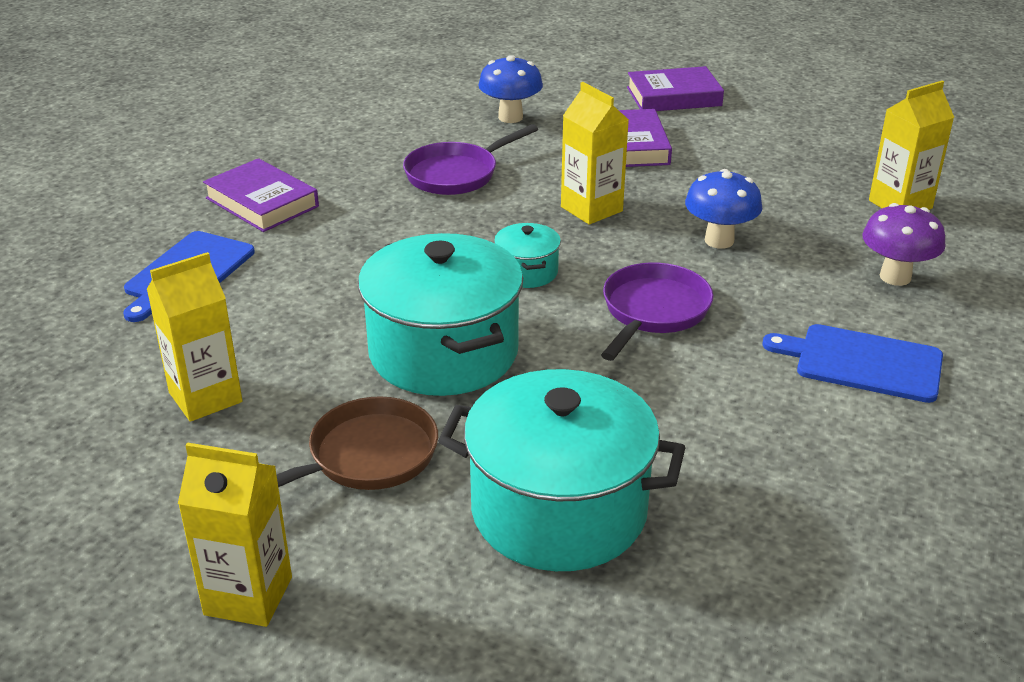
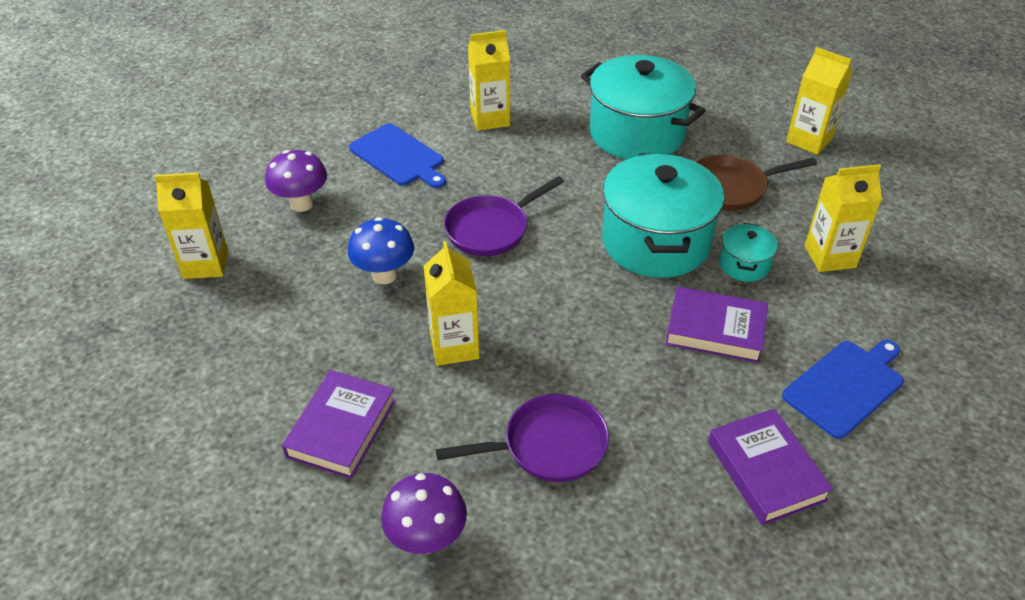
camera: 155 degrees left, 10 degrees up
blue mushroom [478,55,543,123] -> purple mushroom [381,473,467,554]
turquoise pot [494,223,561,288] -> turquoise pot moved to [719,223,778,282]
purple book [627,66,724,111] -> purple book moved to [665,286,768,363]
none -> yellow carton [468,30,510,131]

